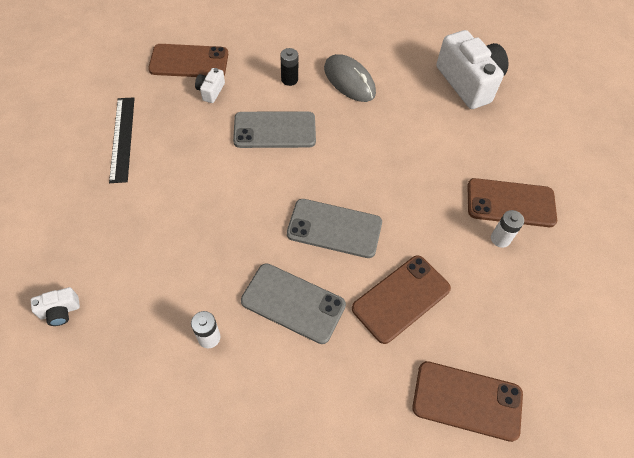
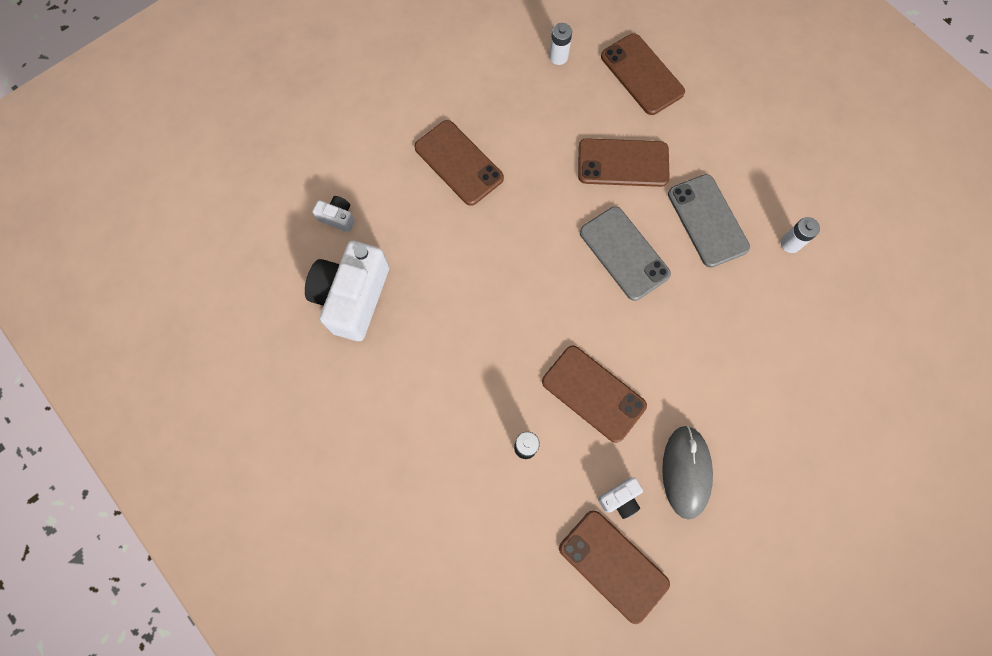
camera: 135 degrees left, 15 degrees up
white camera [30,287,80,326] -> white camera moved to [313,196,355,232]
black ruler [109,97,135,183] -> none
grey phone [233,111,316,148] -> brown phone [542,346,647,443]
grey mouse [324,54,376,102] -> grey mouse moved to [662,425,713,519]
white battery [491,210,524,248] -> white battery moved to [549,23,572,65]

